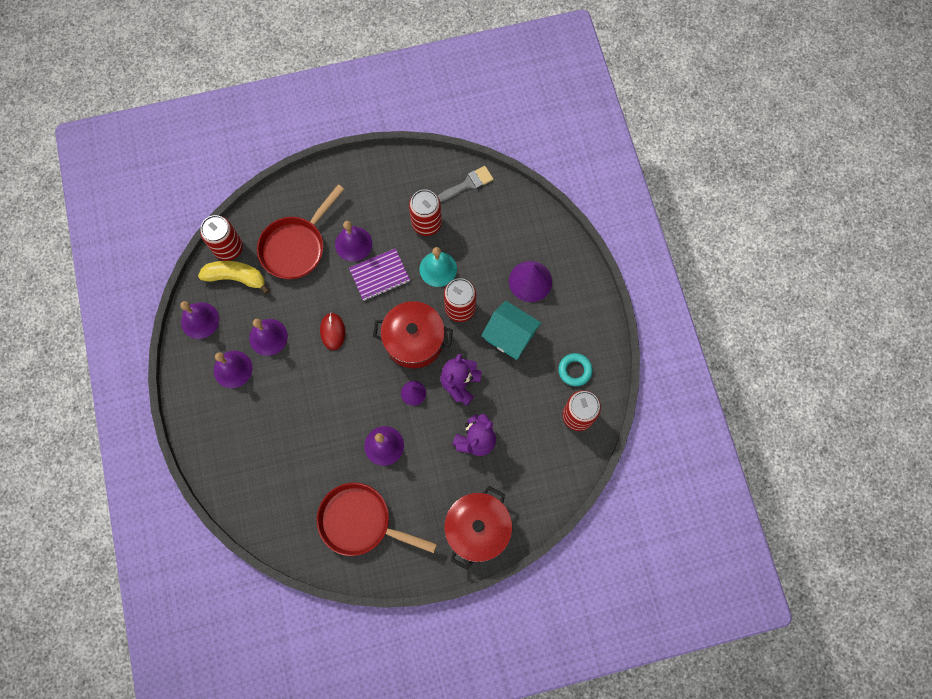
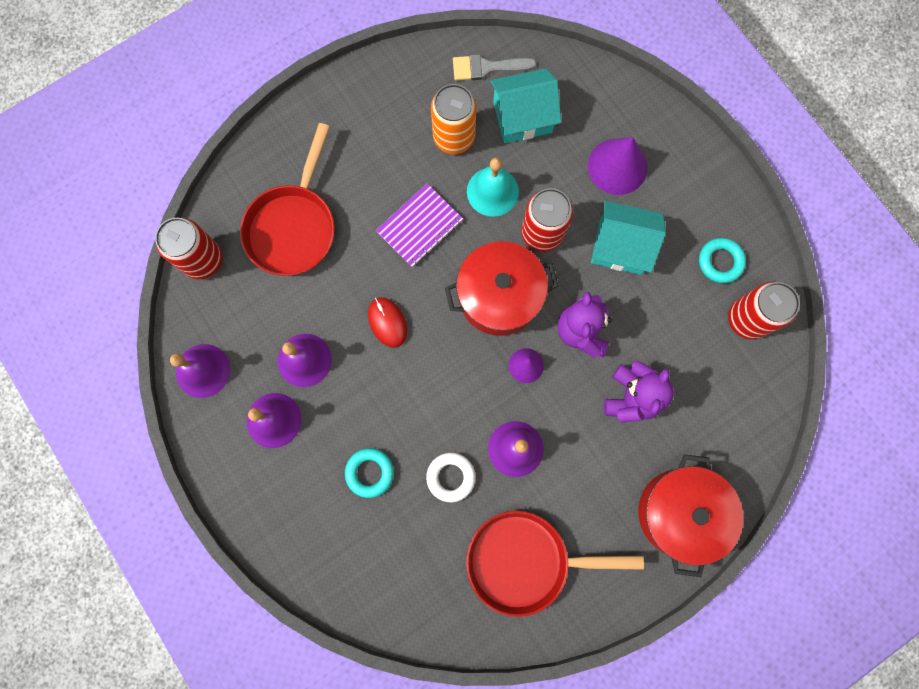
camera: 20 degrees left, 5 degrees up
yellow banana [198,261,270,294] -> none
purple bell [335,221,372,262] -> none
red can [409,190,442,236] -> orange can [431,84,476,154]
grey brush [438,166,494,202] -> grey brush turned 135 degrees counterclockwise [453,54,536,81]
none -> turquoise ring [345,448,394,498]
none -> white ring [426,452,476,502]
none -> turquoise house [490,68,561,143]

